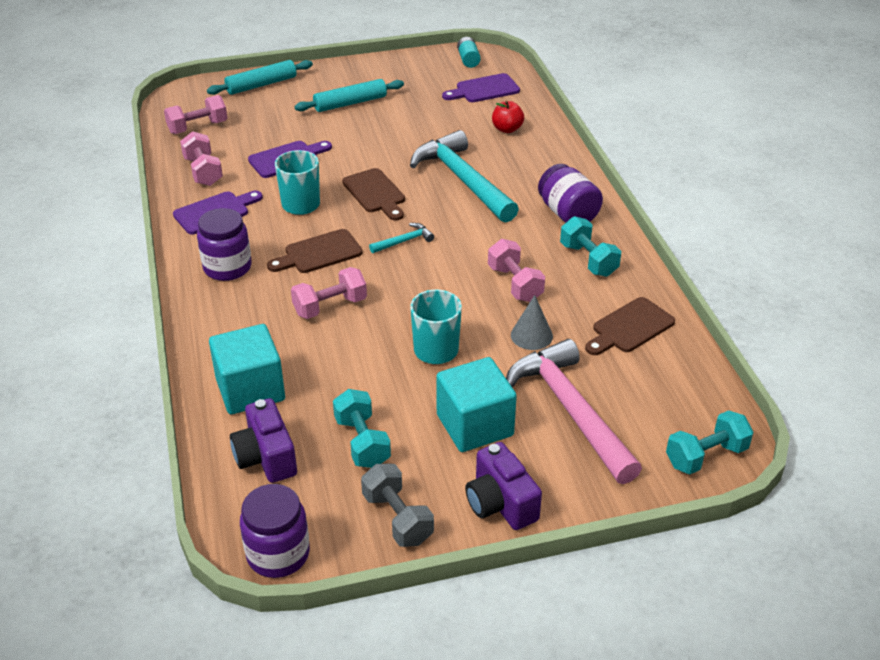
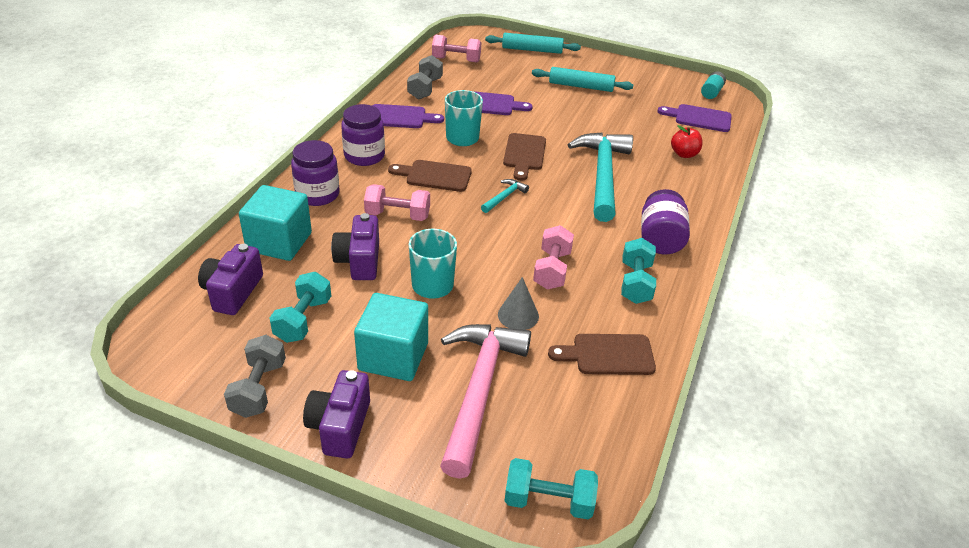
camera: 35 degrees right, 0 degrees up
pink dumbbell [180,131,223,186] -> grey dumbbell [407,55,443,100]
purple jar [240,484,310,578] -> purple jar moved to [291,140,339,206]
turquoise hammer [369,223,434,253] -> turquoise hammer turned 60 degrees counterclockwise [481,179,529,213]
none -> purple camera [331,213,379,280]

